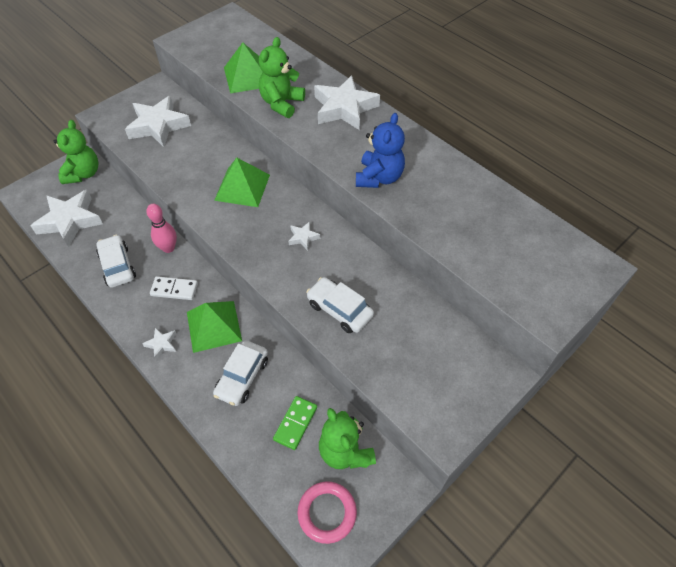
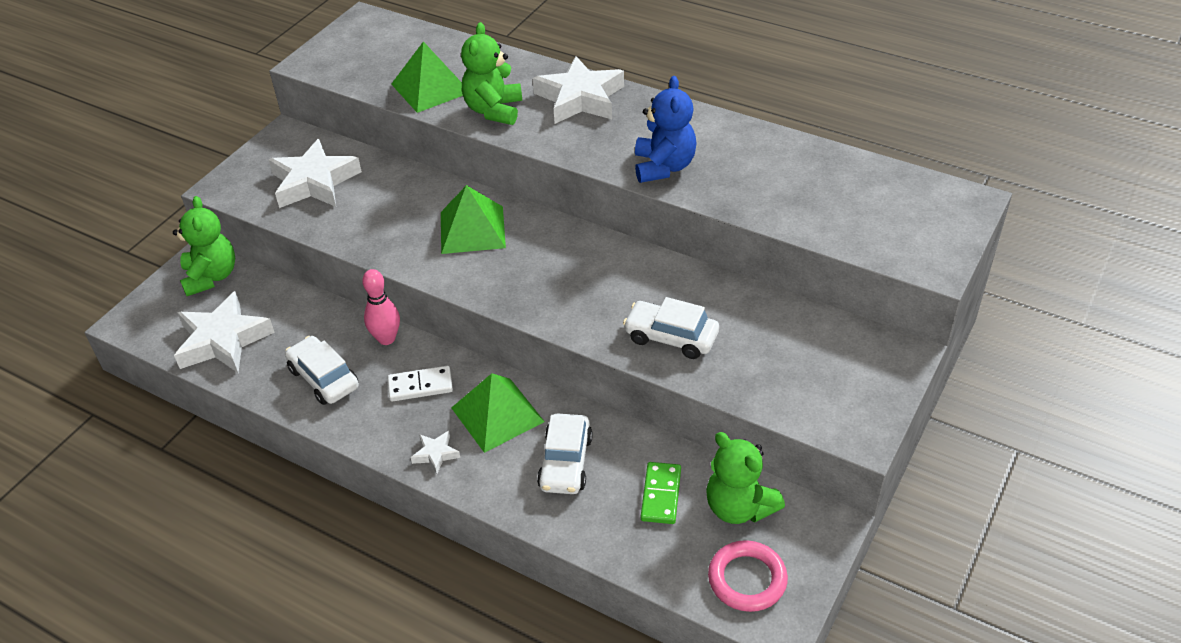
camera: 15 degrees left, 10 degrees down
white star [288,221,321,251] -> none

